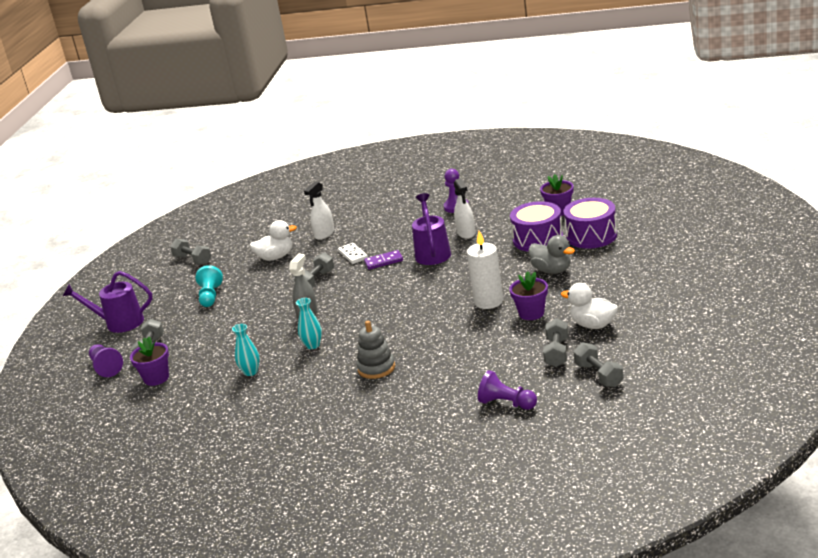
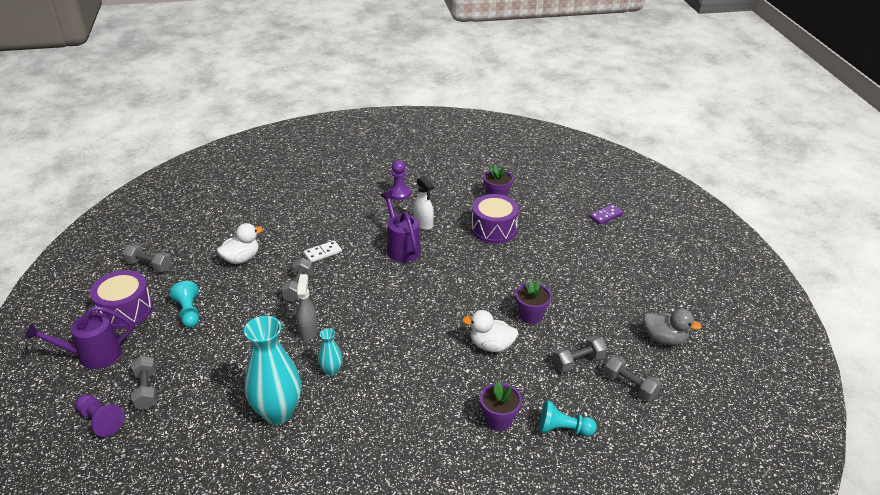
camera: 25 degrees left, 10 degrees up
purple flower pot [130,337,169,386] -> purple flower pot moved to [480,381,522,431]
turquoise vase [232,324,260,376] -> turquoise vase [244,316,301,424], size x2.13
white spray bottle [304,182,334,240] -> none
white domino [338,243,368,264] -> white domino turned 75 degrees counterclockwise [304,240,342,262]
grey stacking toy [357,321,395,379] -> none
purple domino [364,250,403,270] -> purple domino moved to [589,204,623,225]
white candle [467,231,503,309] -> none
purple pawn [478,370,537,410] -> turquoise pawn [539,400,597,436]
grey duck [529,235,575,274] -> grey duck moved to [643,309,702,346]
grey dumbbell [543,318,569,367] -> grey dumbbell turned 75 degrees clockwise [552,336,607,372]
white duck [561,283,618,329] -> white duck moved to [462,310,519,352]
purple drum [563,198,617,249] -> purple drum moved to [90,270,153,329]

